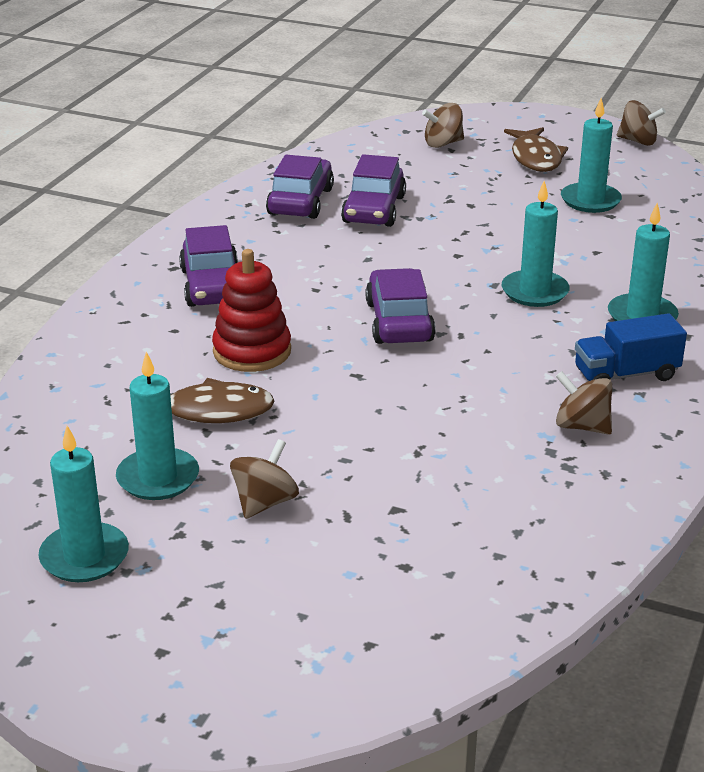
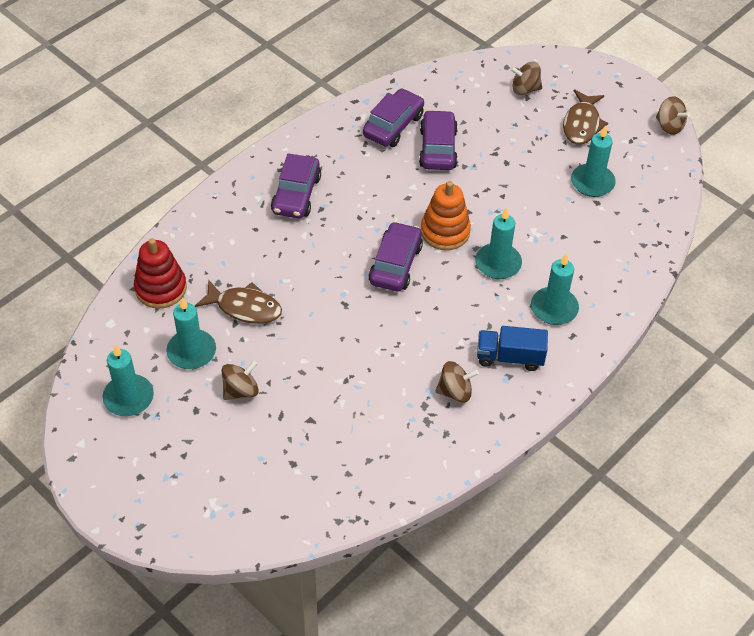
camera: 20 degrees right, 20 degrees up
red stacking toy [212,249,291,372] -> red stacking toy moved to [134,238,187,309]
purple car [341,154,406,227] -> purple car turned 150 degrees clockwise [419,110,458,170]
brown spinning top [556,371,612,435] -> brown spinning top turned 120 degrees clockwise [436,361,479,403]
none -> orange stacking toy [421,181,471,250]

